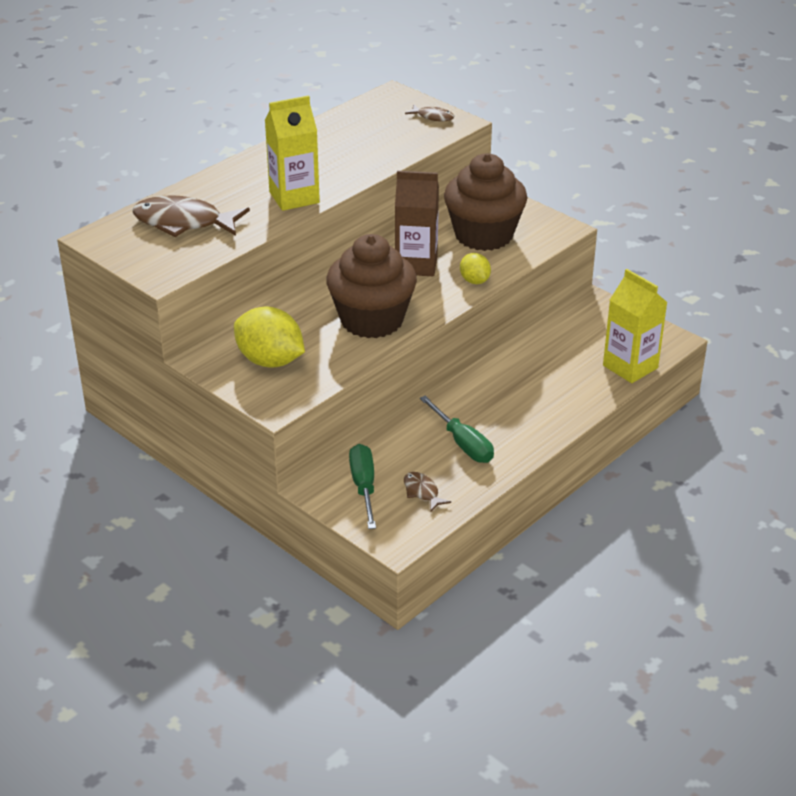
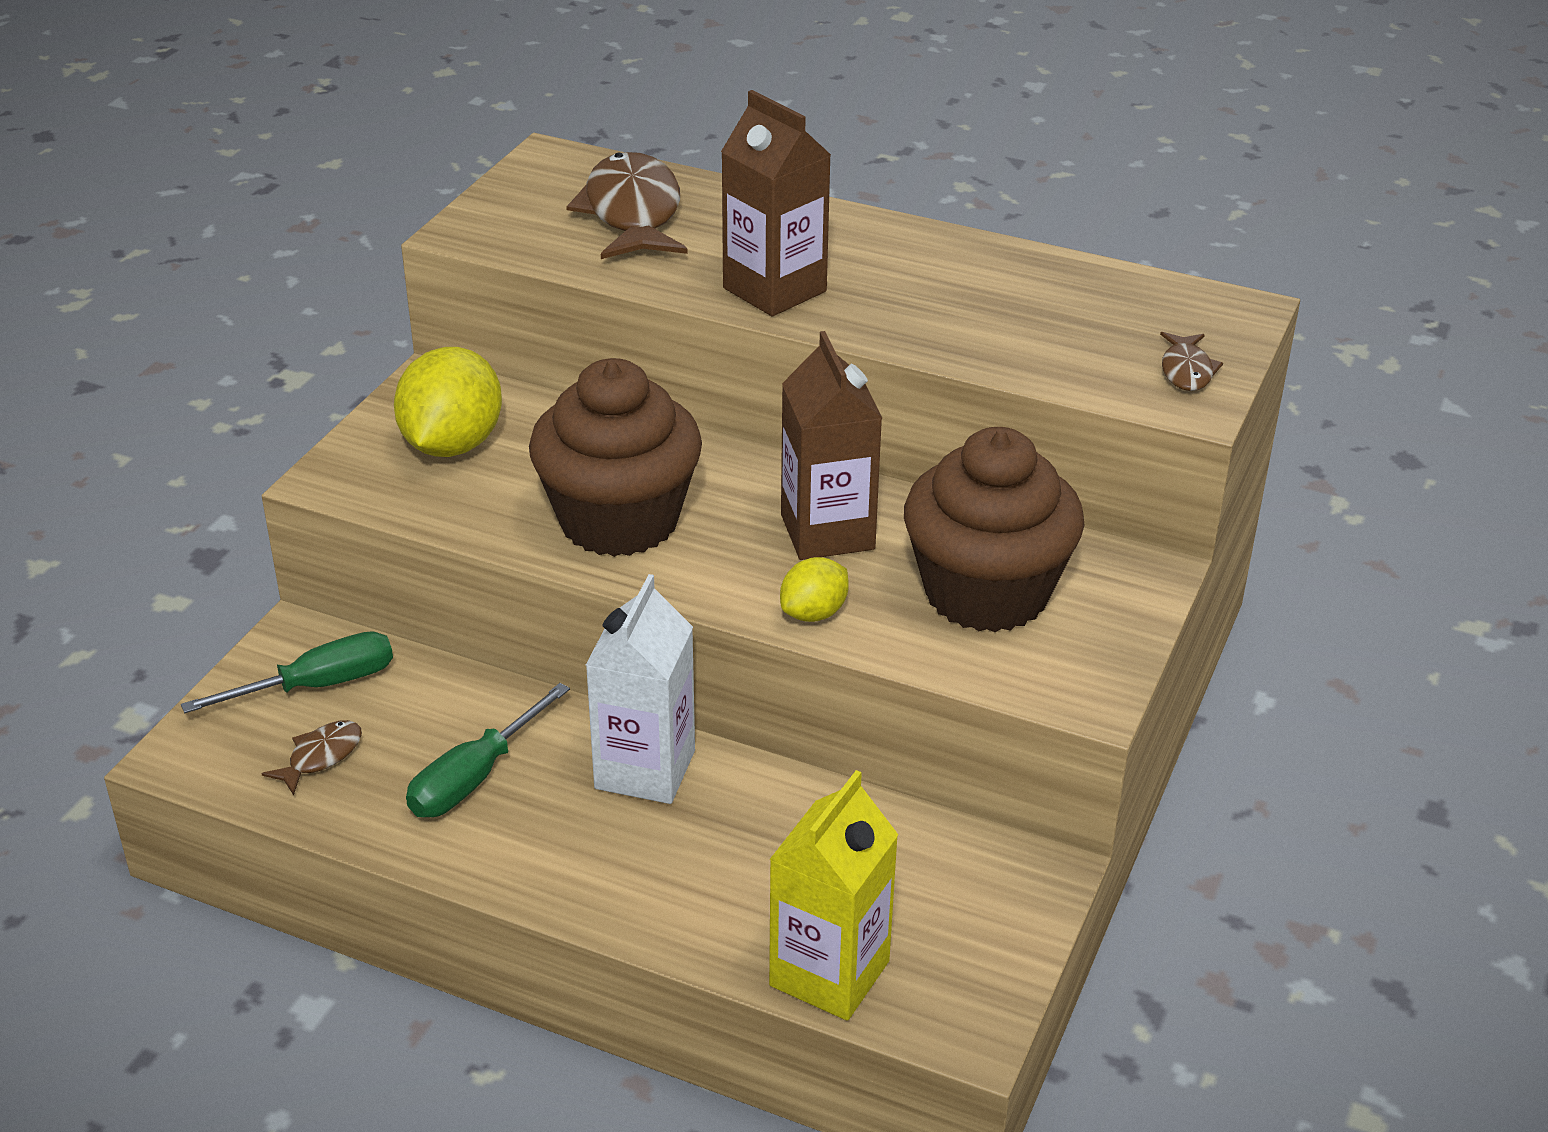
camera: 70 degrees right, 0 degrees up
yellow carton [265,95,320,211] -> brown carton [721,90,831,316]
none -> white carton [586,574,695,804]

